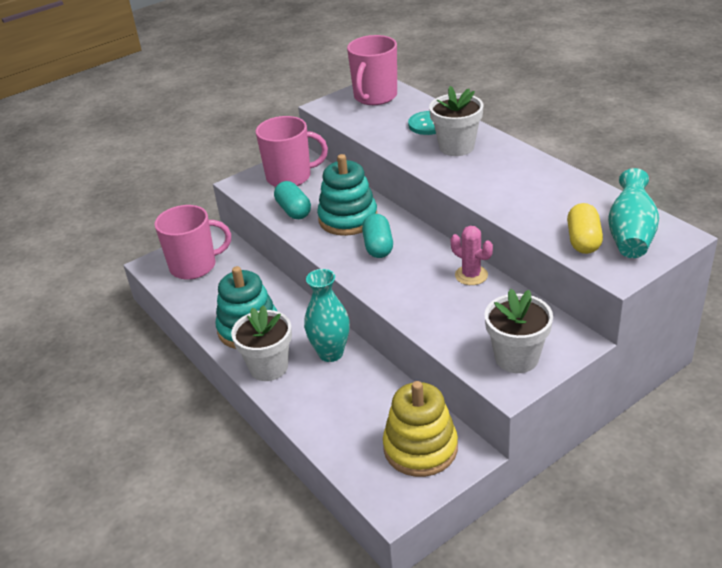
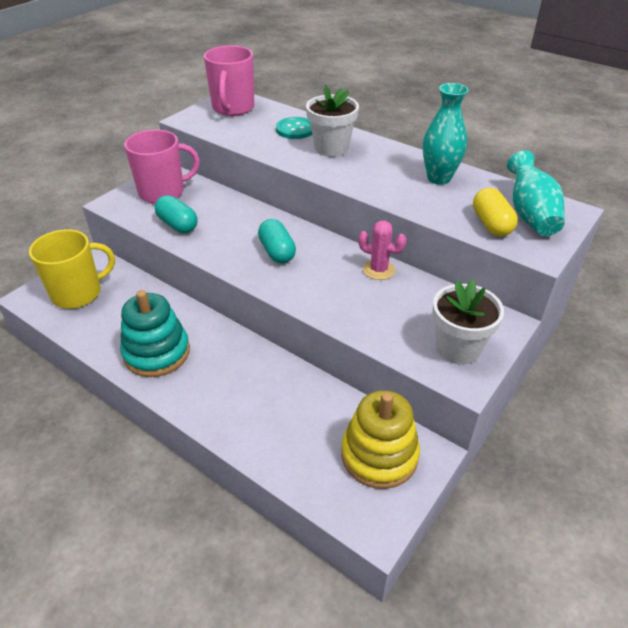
camera: 20 degrees left, 5 degrees up
pink mug [155,205,231,280] -> yellow mug [29,229,115,309]
white flower pot [231,305,292,381] -> none
turquoise vase [304,269,350,362] -> turquoise vase moved to [423,83,468,185]
turquoise stacking toy [317,154,377,236] -> none

